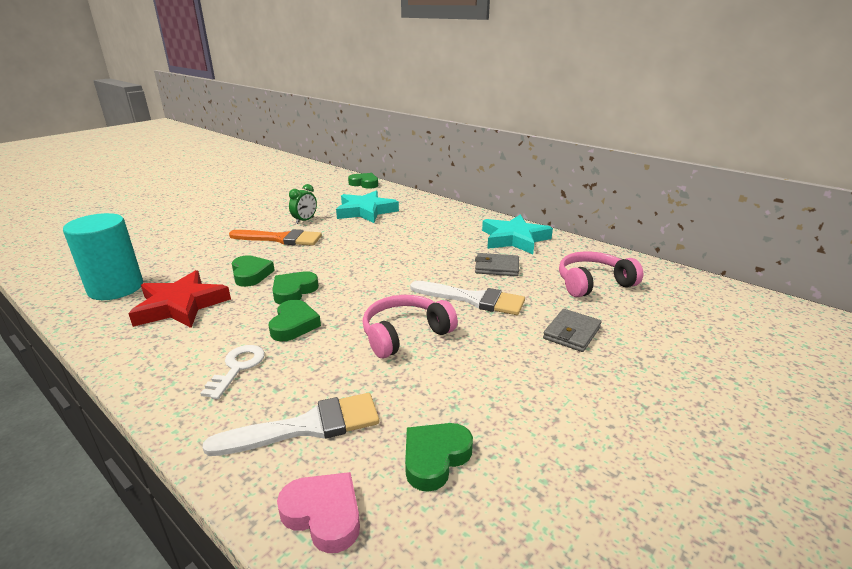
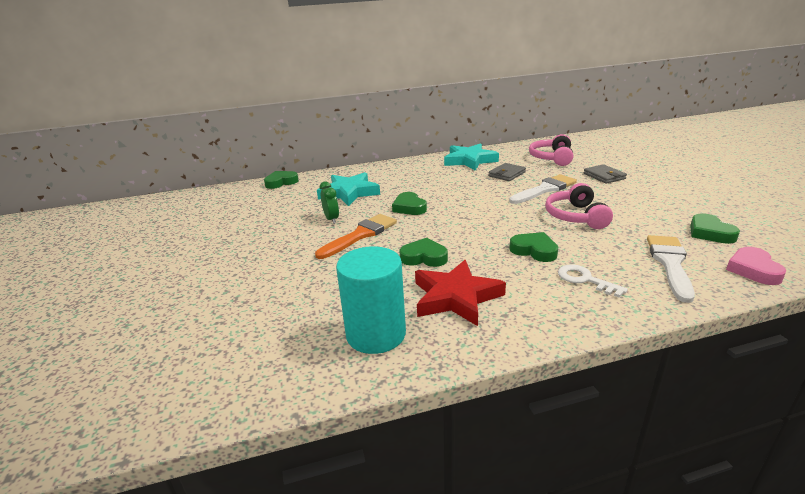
camera: 55 degrees left, 0 degrees up
green heart [272,271,319,304] -> green heart moved to [392,192,427,215]
pink heart [277,472,360,553] -> pink heart turned 60 degrees counterclockwise [726,247,786,285]

